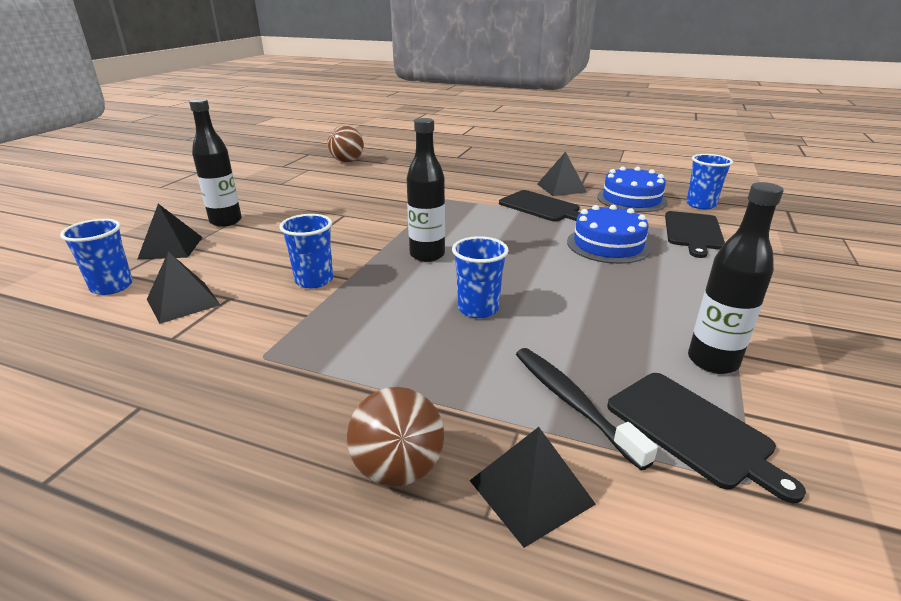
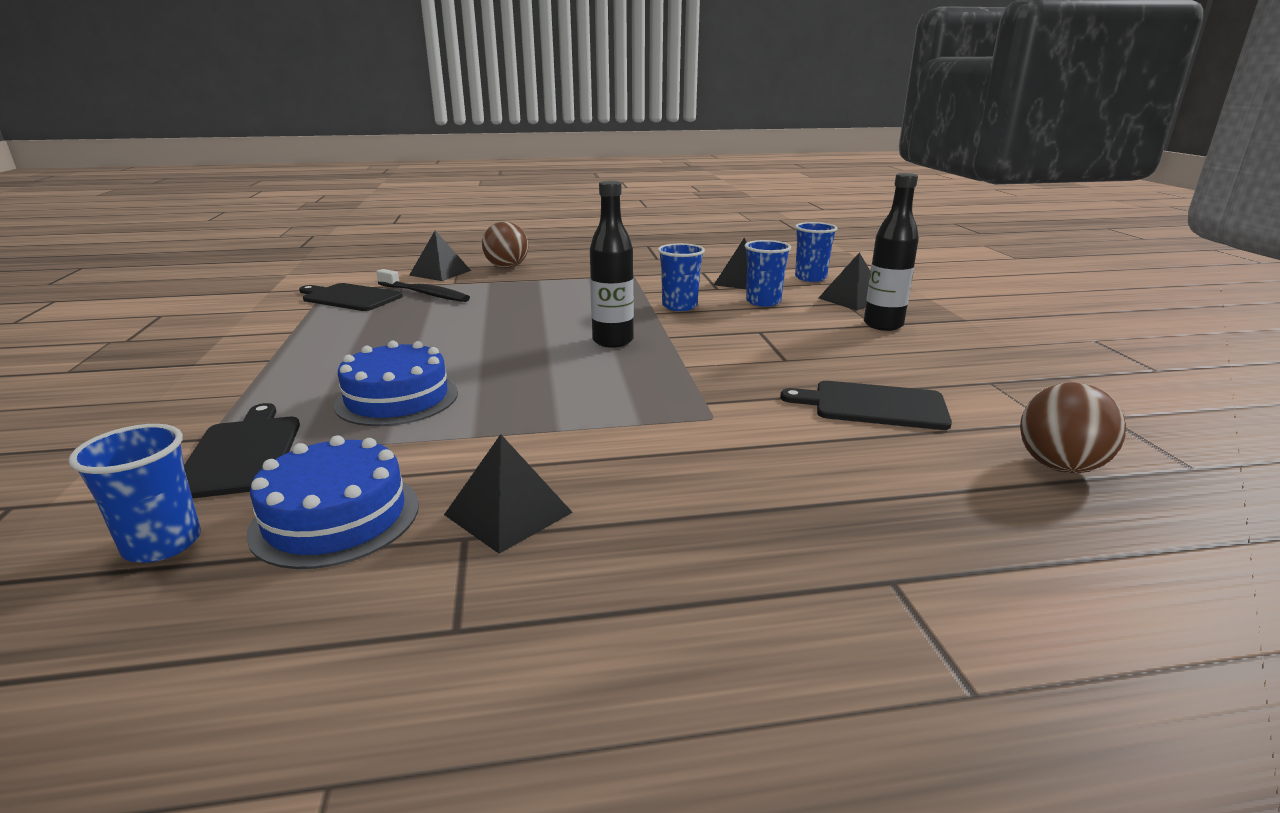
camera: 150 degrees right, 5 degrees down
blue cup [452,236,509,318] -> blue cup moved to [745,240,791,307]
black cutting board [499,190,580,222] -> black cutting board moved to [780,381,952,430]
black bottle [688,182,783,374] -> none

